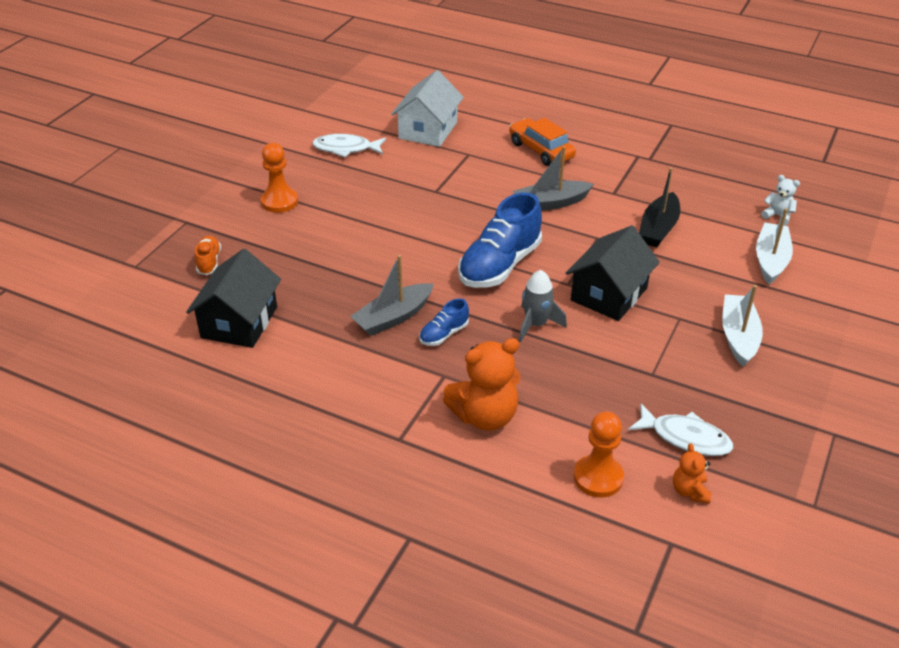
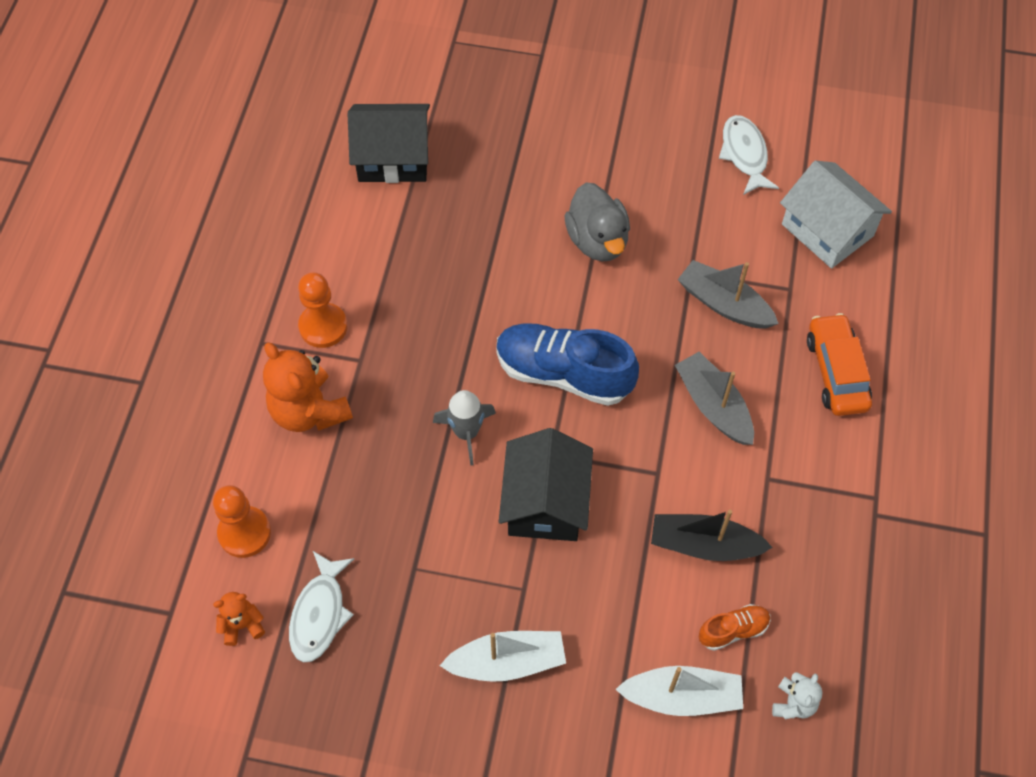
camera: 75 degrees right, 20 degrees up
orange shoe [195,235,221,275] -> orange shoe moved to [699,604,771,651]
orange pawn [261,143,298,213] -> orange pawn moved to [298,272,348,348]
grey boat [350,255,434,336] -> grey boat moved to [677,260,779,329]
white house [391,70,464,147] -> white house turned 45 degrees clockwise [780,160,892,268]
blue shoe [419,298,469,346] -> none
orange car [509,118,576,166] -> orange car turned 45 degrees counterclockwise [807,313,872,416]
black house [566,225,660,321] -> black house turned 75 degrees clockwise [499,428,593,541]
none -> grey duck [564,182,630,261]

